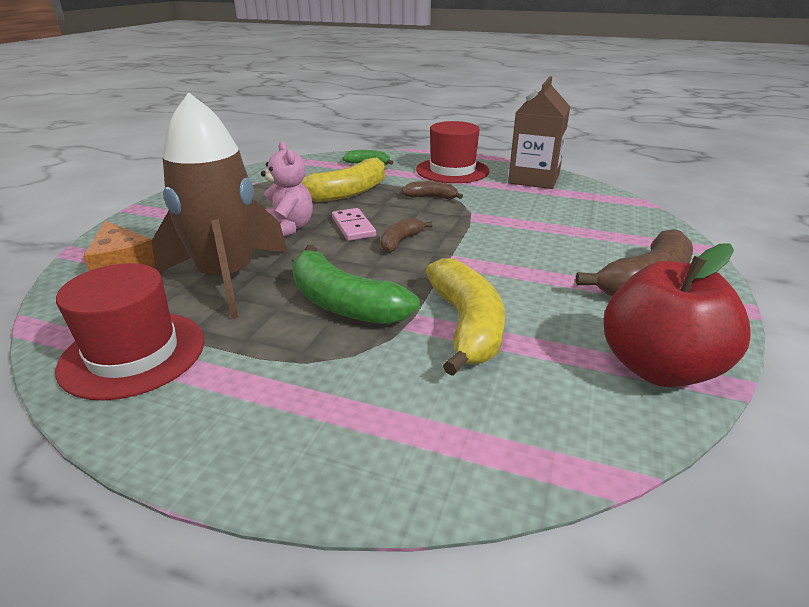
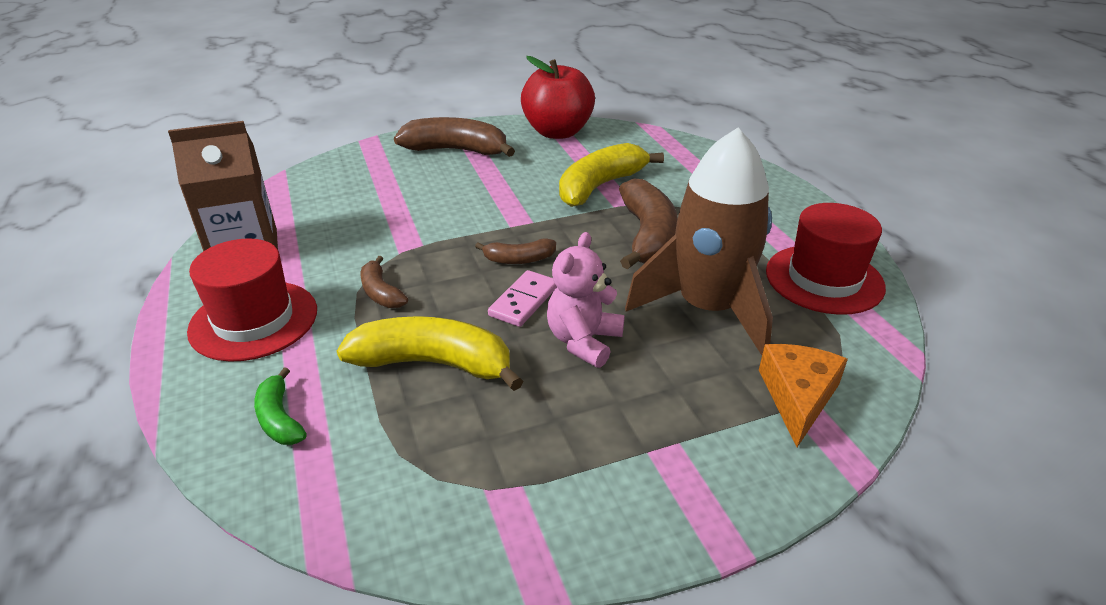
camera: 130 degrees left, 5 degrees up
green banana [292,245,420,324] -> brown banana [619,179,678,269]

